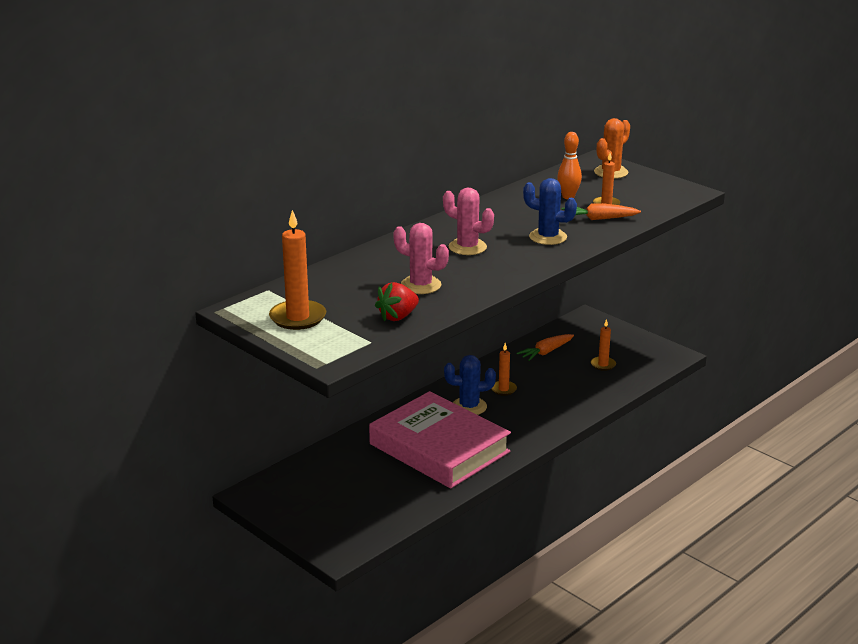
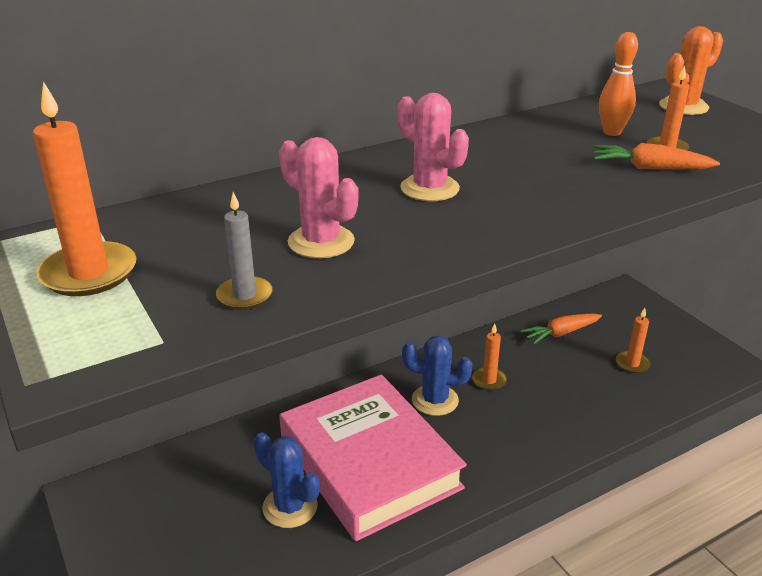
camera: 15 degrees right, 5 degrees up
red strawberry [375,282,419,322] -> grey candle [216,192,273,310]
blue cactus [523,178,577,245] -> blue cactus moved to [254,433,320,528]

